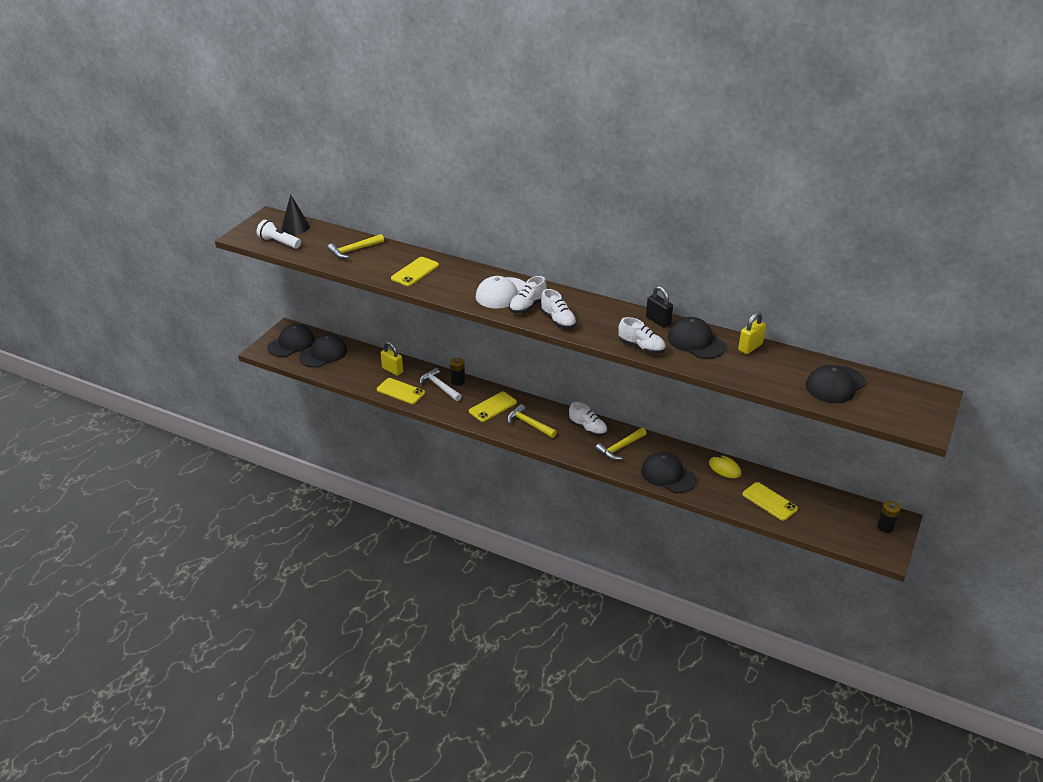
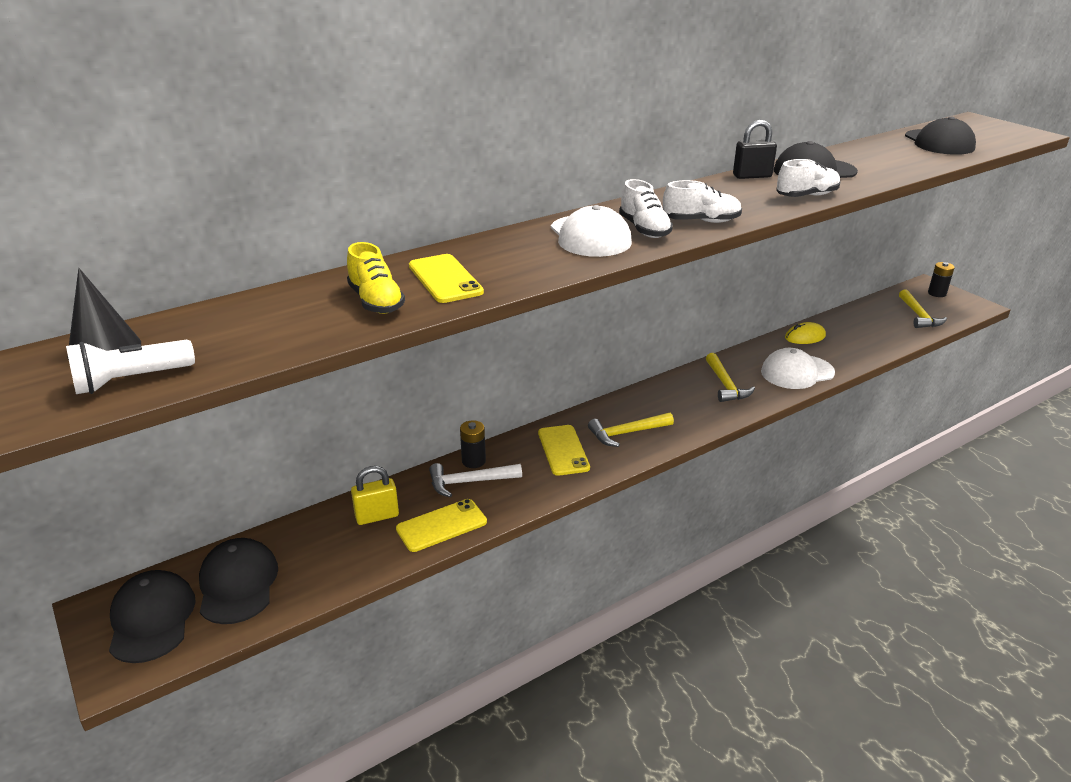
camera: 60 degrees left, 5 degrees down
yellow hammer [327,234,384,259] -> yellow hammer moved to [899,289,947,328]
white shoe [569,402,607,436] -> none
black cap [641,452,696,493] -> white cap [761,348,835,389]
yellow padlock [738,312,766,354] -> none
yellow phone [742,482,798,521] -> none
none -> yellow shoe [347,242,405,314]

